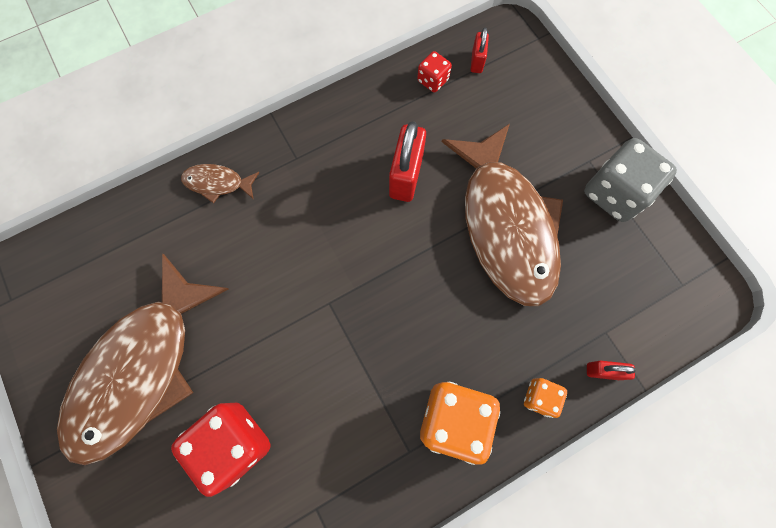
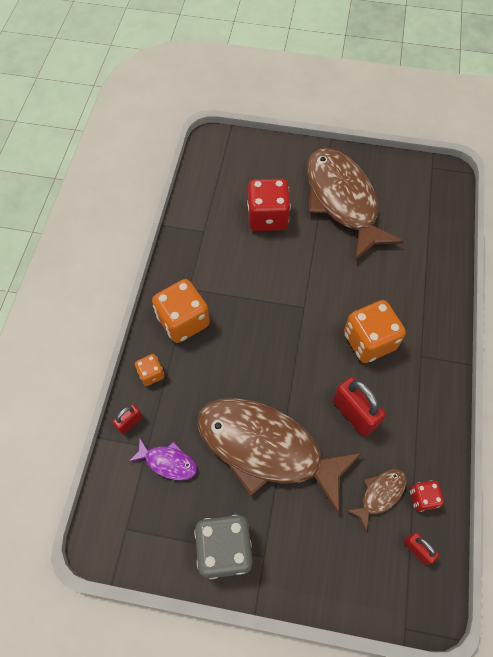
camera: 130 degrees right, 10 degrees down
brown fish [181,164,260,203] -> brown fish moved to [346,469,407,532]
none -> purple fish [128,437,197,481]
none -> orange dice [344,300,406,363]

